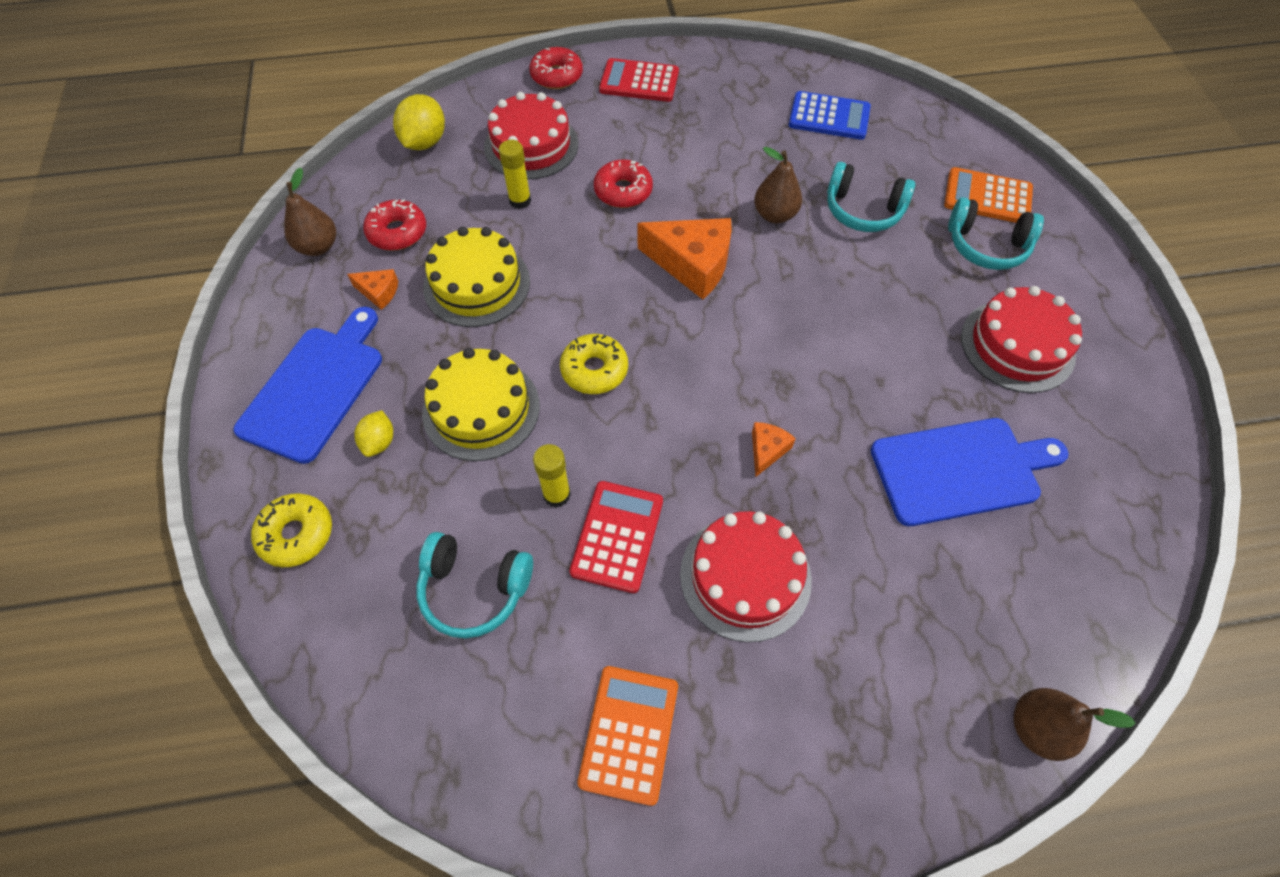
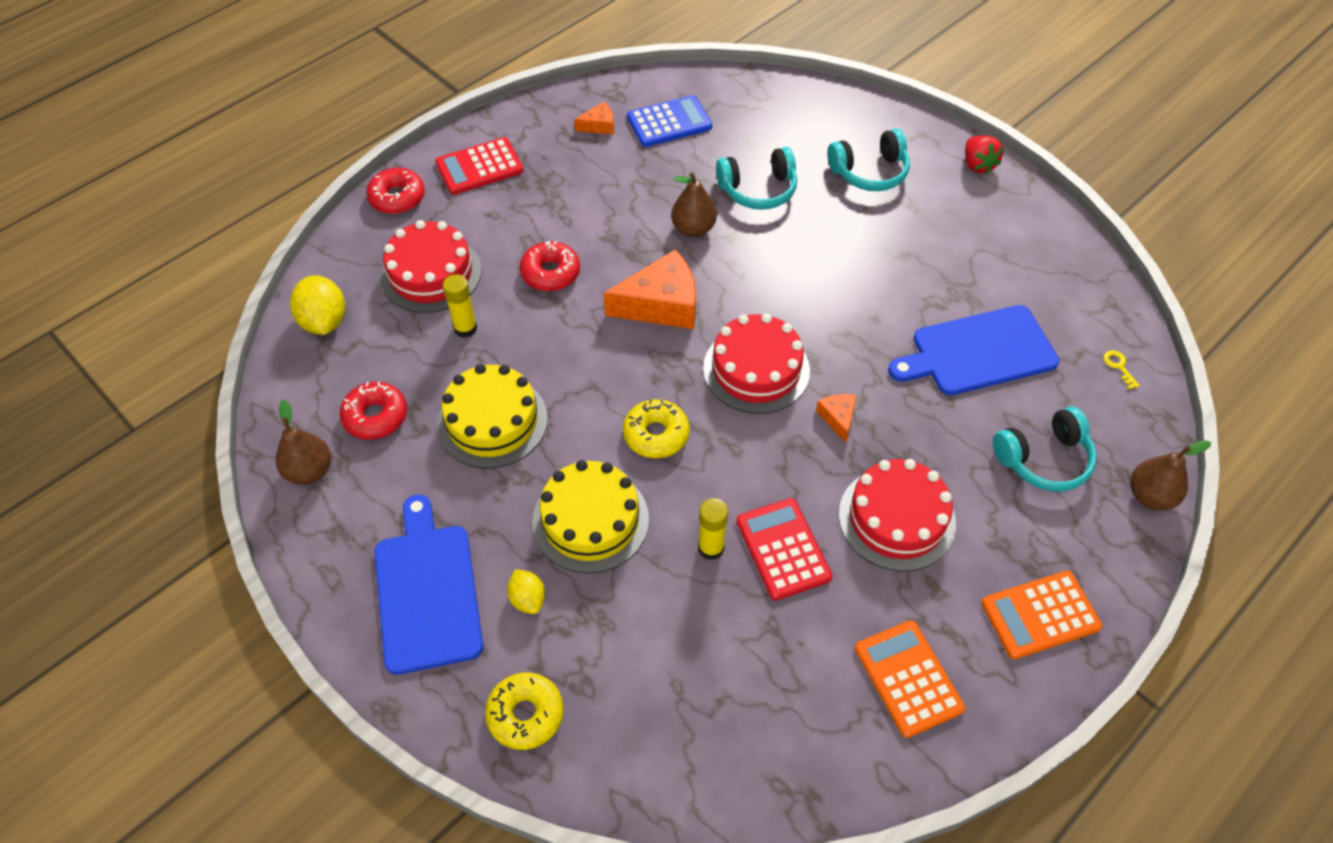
camera: 35 degrees left, 5 degrees down
orange cheese [347,269,398,310] -> orange cheese moved to [574,102,614,135]
turquoise headphones [416,532,533,639] -> turquoise headphones moved to [993,407,1097,491]
blue cutting board [871,418,1069,526] -> blue cutting board turned 150 degrees counterclockwise [888,305,1059,395]
orange calculator [944,167,1033,223] -> orange calculator moved to [981,571,1102,660]
red cake [961,286,1082,393] -> red cake moved to [703,313,810,414]
none -> red strawberry [965,135,1004,174]
none -> yellow key [1104,350,1140,389]

